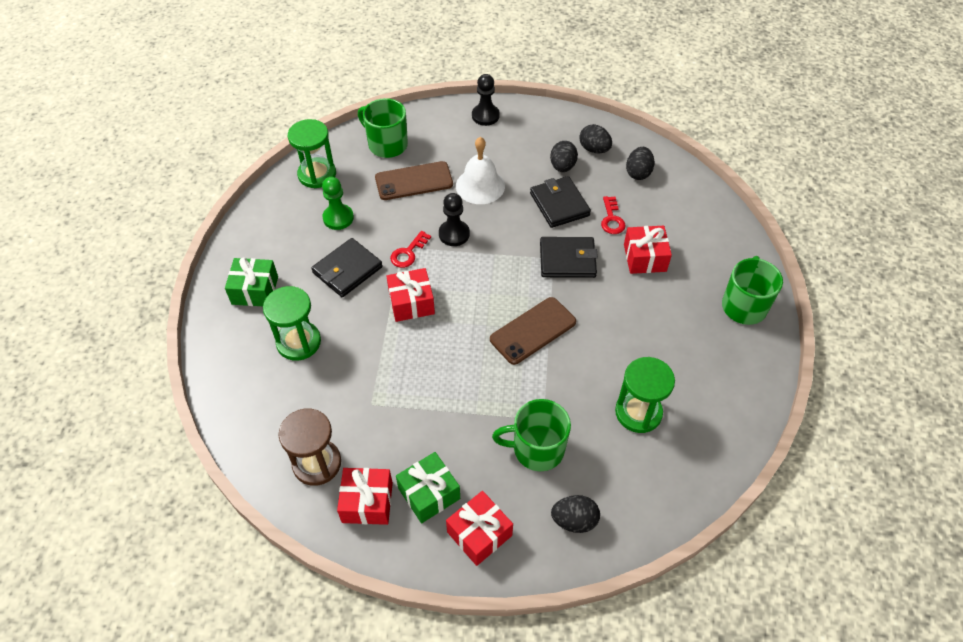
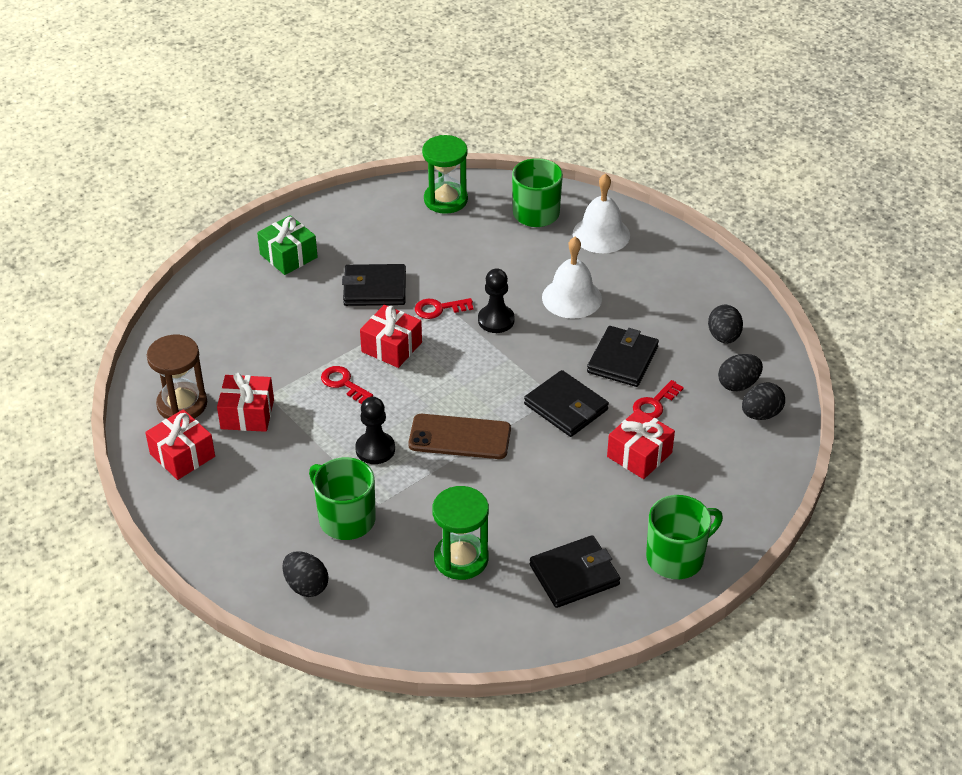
camera: 45 degrees right, 10 degrees down
green hourglass [263,286,321,361] -> none
green pawn [322,177,354,230] -> none
brown phone [375,161,453,200] -> none
green gift [396,452,460,523] -> none
red gift [446,491,513,566] -> red gift moved to [217,373,274,432]
black pawn [472,74,500,126] -> black pawn moved to [355,397,395,464]
black egg [550,141,578,172] -> black egg moved to [742,382,785,420]
none -> red key [321,366,373,404]
none -> black wallet [530,535,620,608]
none -> white bell [573,173,630,253]

